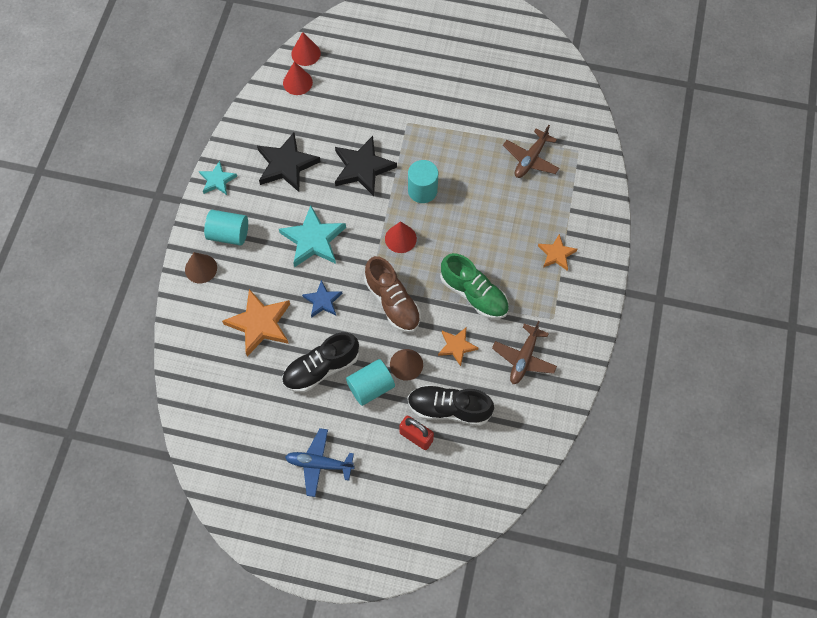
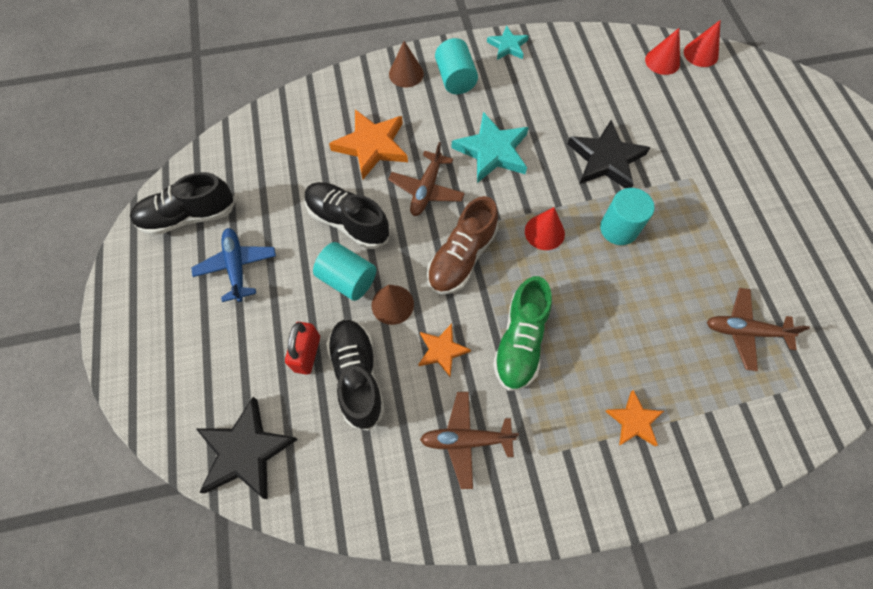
camera: 65 degrees right, 0 degrees up
black star [257,133,321,192] -> black star moved to [196,397,298,499]
blue star [302,280,342,318] -> brown plane [388,142,465,216]
none -> black shoe [130,172,236,236]

